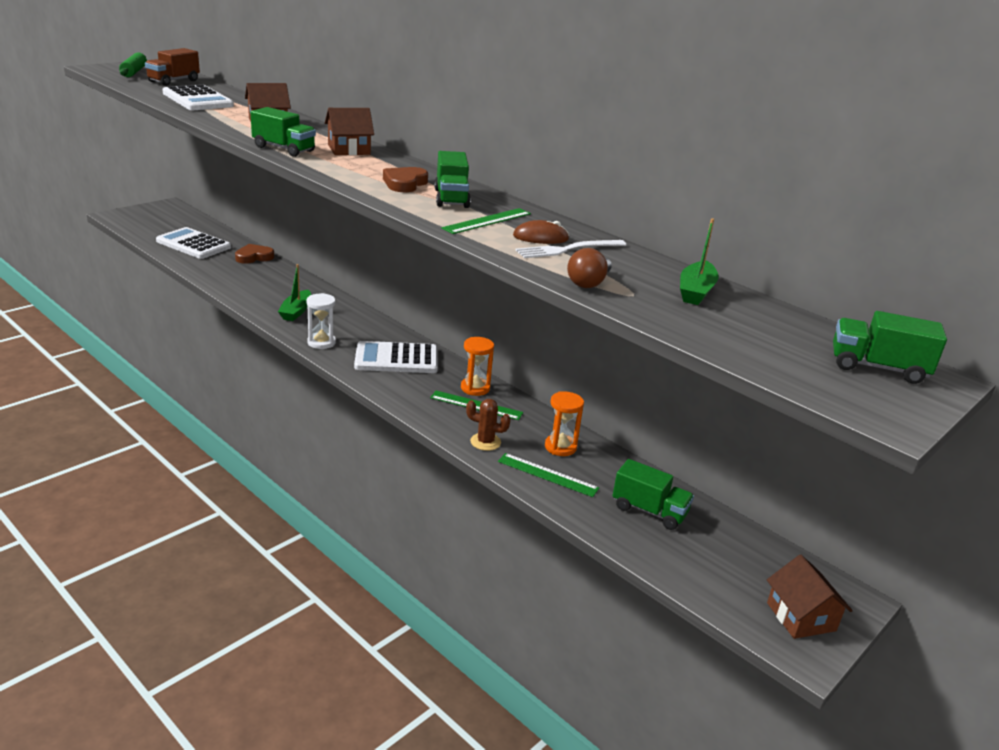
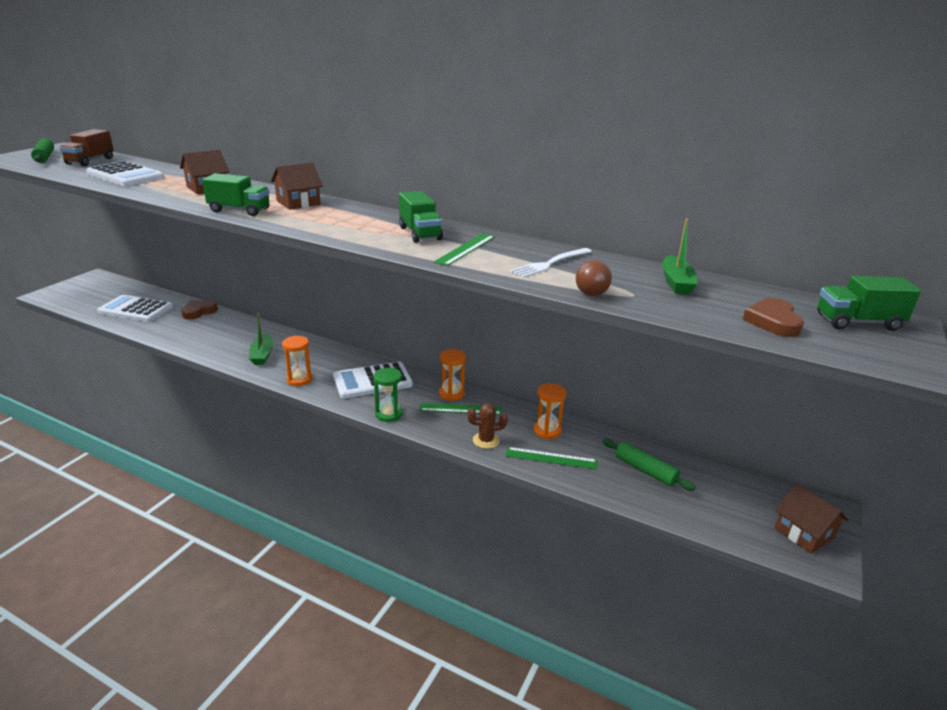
camera: 15 degrees left, 0 degrees up
white hourglass [307,293,336,349] -> orange hourglass [282,335,313,386]
brown heart [383,167,428,192] -> brown heart moved to [743,298,804,337]
brown mouse [513,220,569,244] -> none
green truck [612,459,694,530] -> green rolling pin [603,439,696,491]
none -> green hourglass [374,368,403,422]

